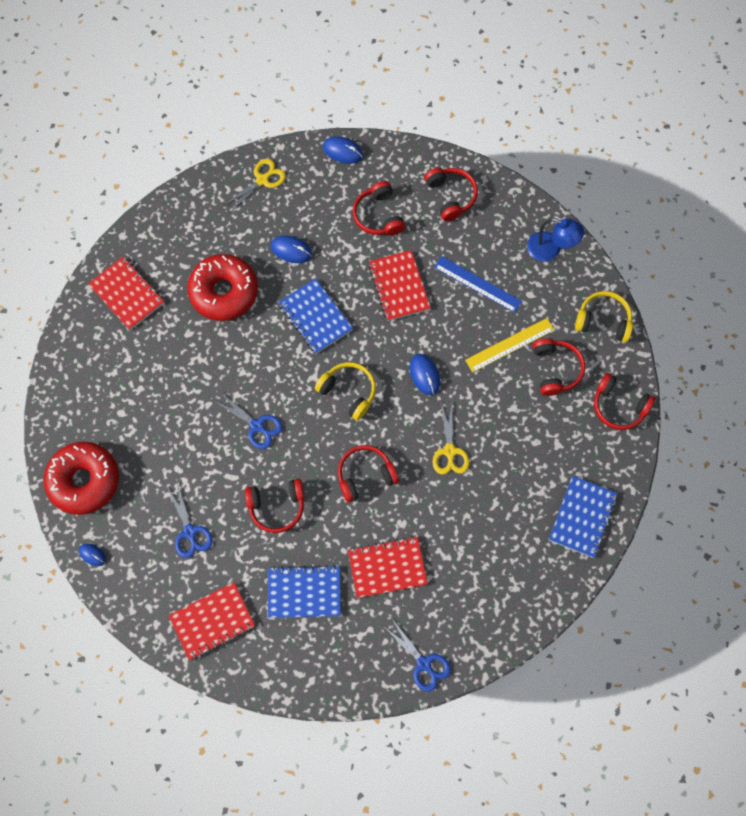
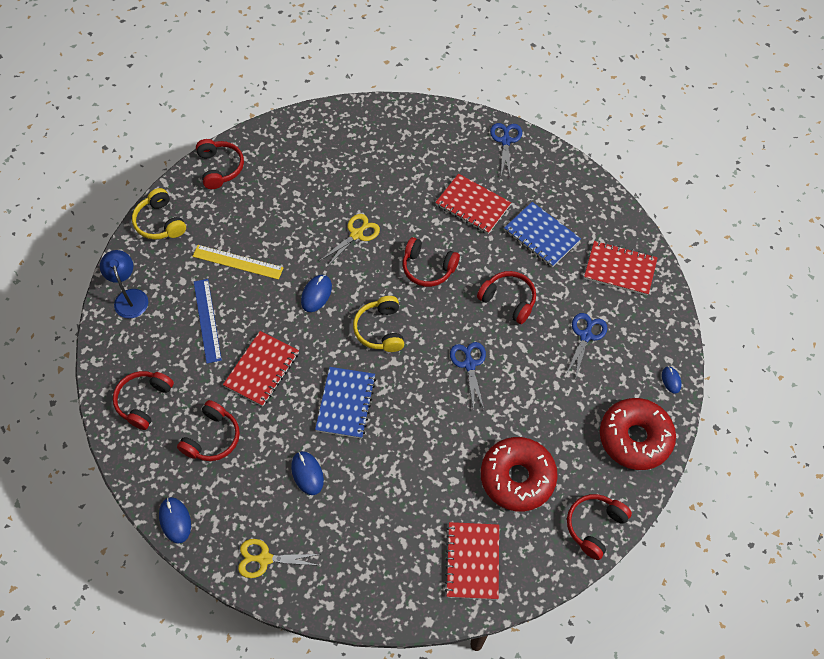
camera: 135 degrees left, 10 degrees down
red donut [187,254,258,321] -> red donut moved to [481,437,558,511]
red headphones [533,338,585,396] -> red headphones moved to [567,494,632,560]
blue notebook [549,476,617,558] -> none

